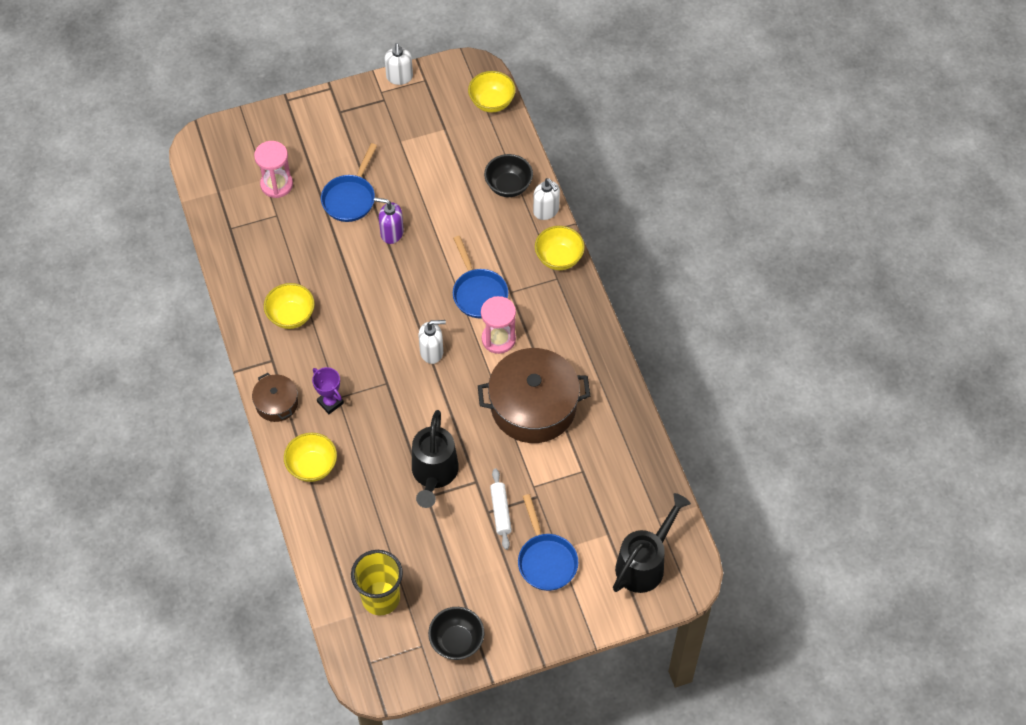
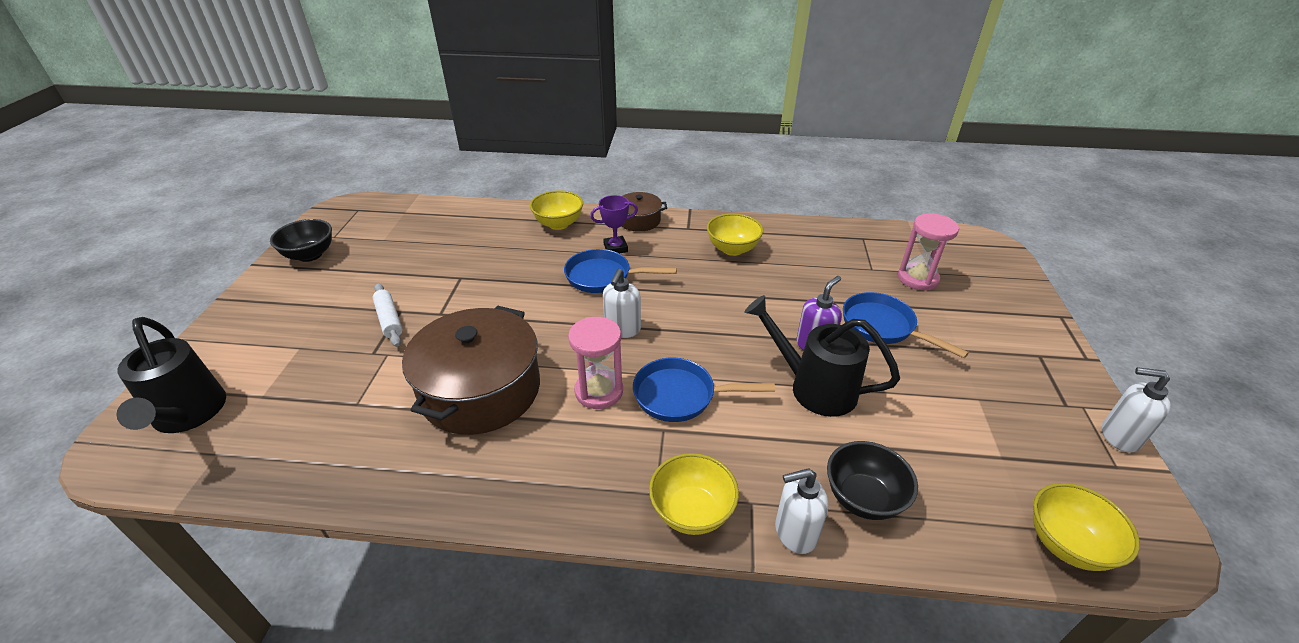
camera: 115 degrees right, 20 degrees down
yellow cup [351,550,403,615] -> none
black watering can [412,410,459,508] -> black watering can moved to [744,295,900,417]
white rolling pin [490,469,512,550] -> white rolling pin turned 45 degrees clockwise [372,283,403,347]
blue pan [518,494,578,591] -> blue pan moved to [564,249,677,293]

